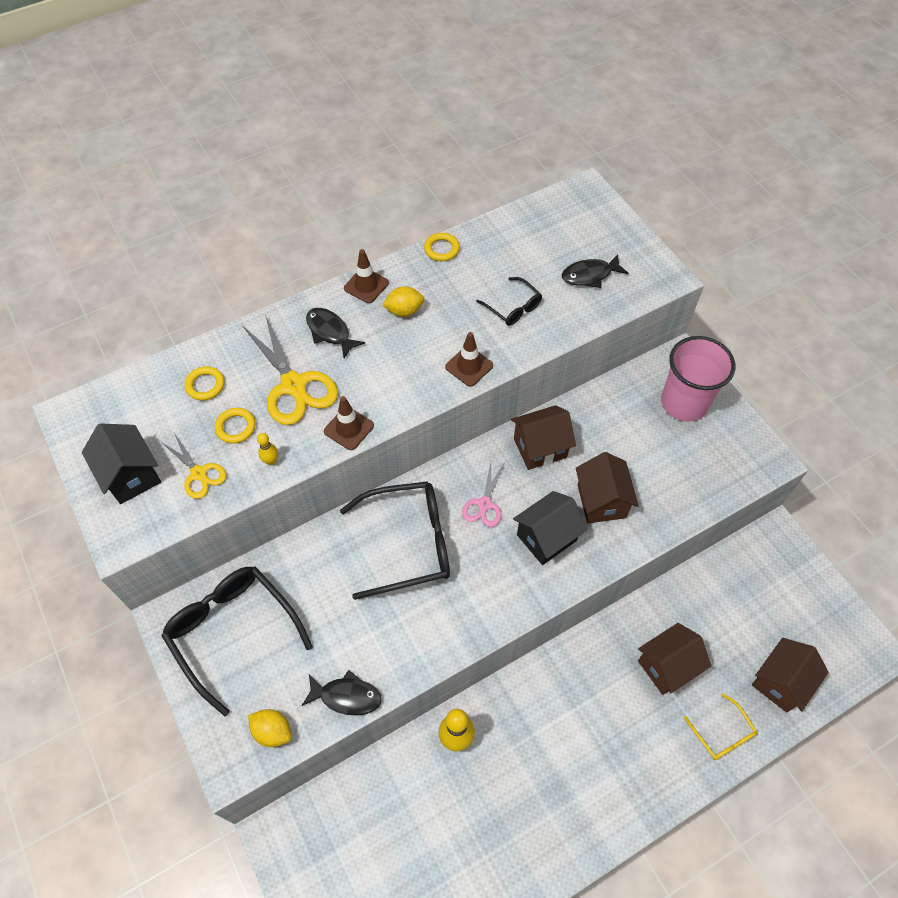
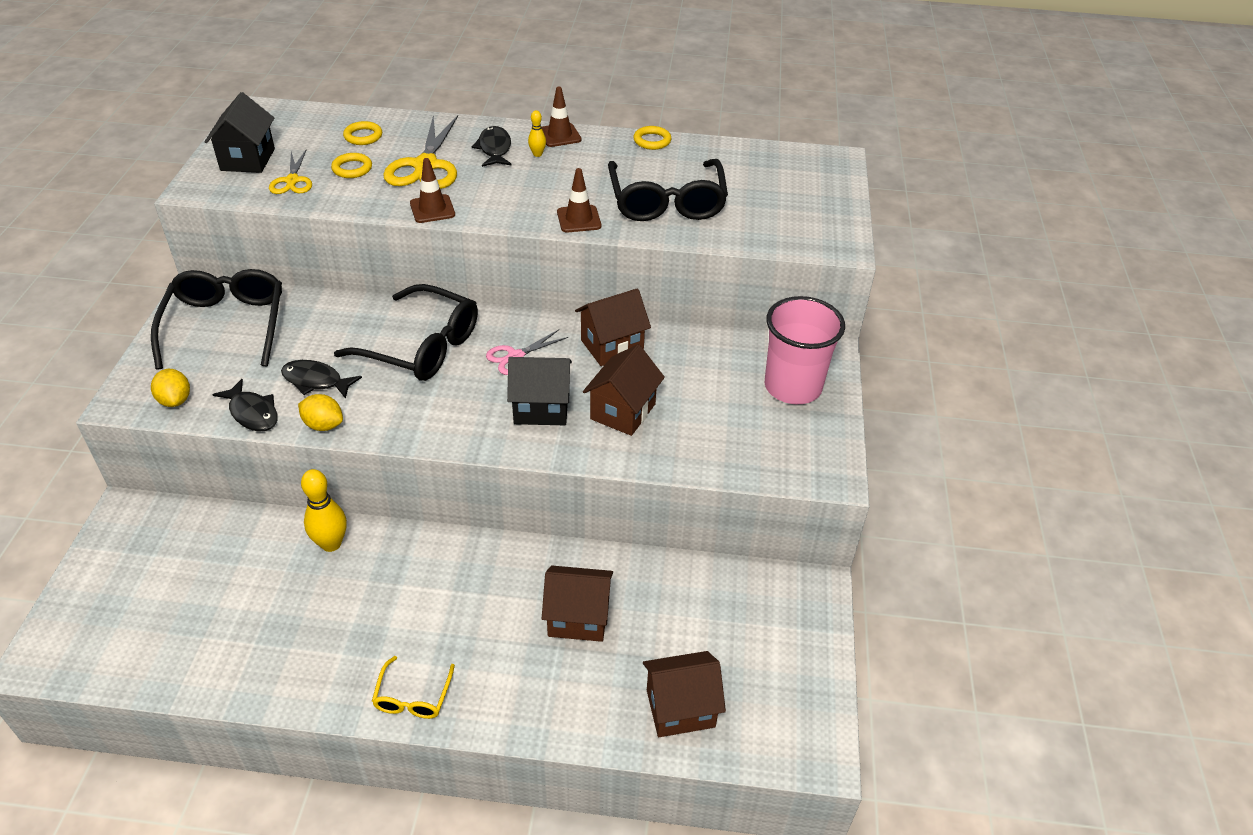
camera: 35 degrees right, 15 degrees down
yellow bowling pin [257,433,278,465] -> yellow bowling pin moved to [528,110,546,157]
yellow lemon [382,286,425,317] -> yellow lemon moved to [298,394,343,431]
black glasses [476,277,542,326] -> black glasses [608,159,728,221], size x1.98
brown house [511,405,576,470] -> brown house turned 45 degrees counterclockwise [575,288,651,366]
black fish [562,254,629,288] -> black fish moved to [281,360,362,399]
yellow glasses [684,693,757,760] -> yellow glasses moved to [372,656,455,719]

